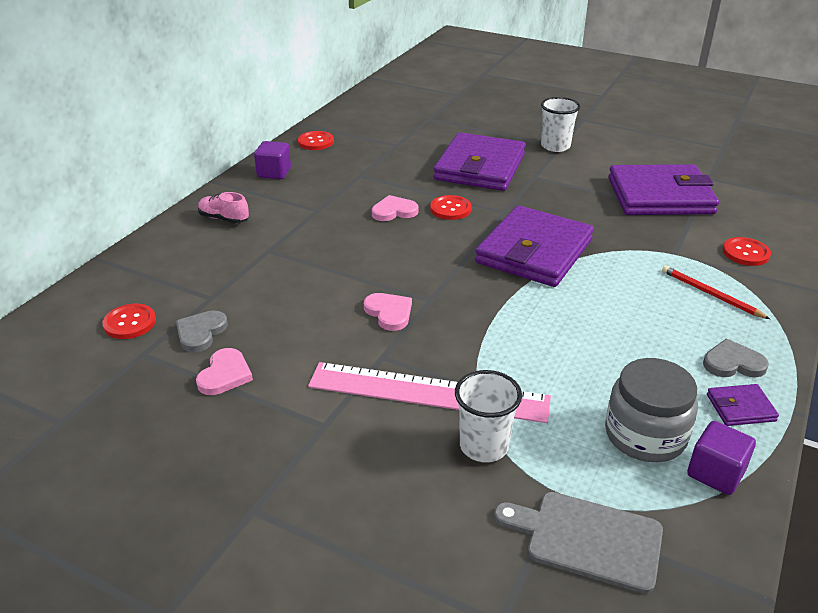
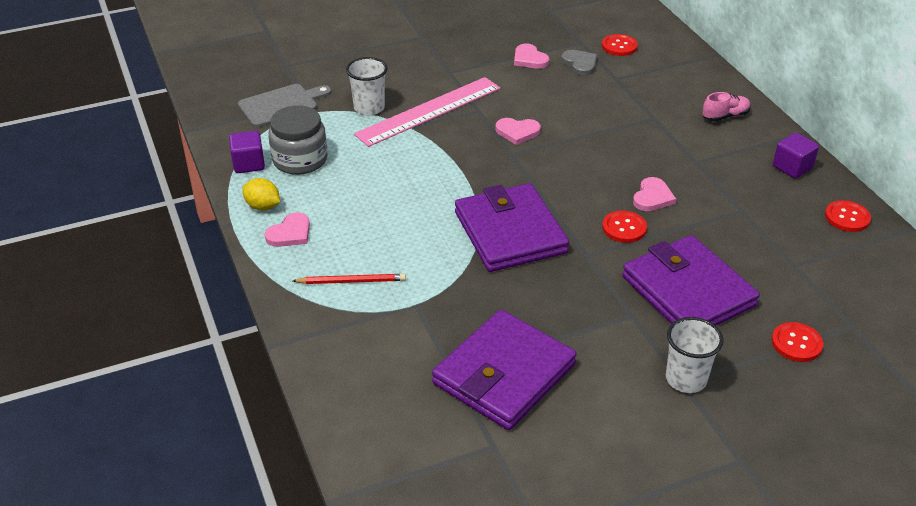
camera: 130 degrees right, 5 degrees up
grey heart [703,339,769,378] -> pink heart [265,212,310,247]
purple wallet [707,384,779,426] -> yellow lemon [242,178,280,211]
red button [723,237,771,266] -> red button moved to [772,322,823,362]

